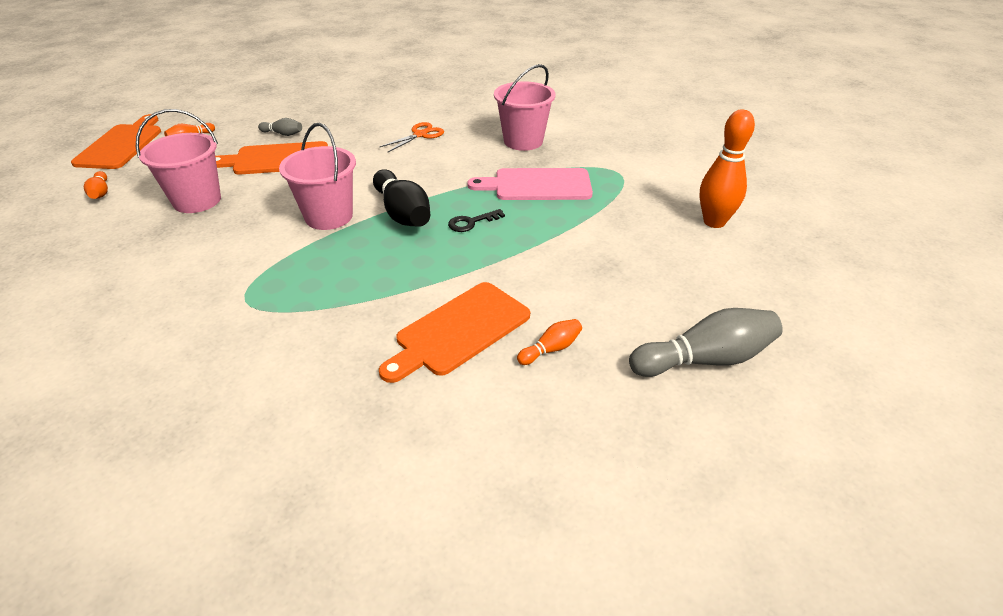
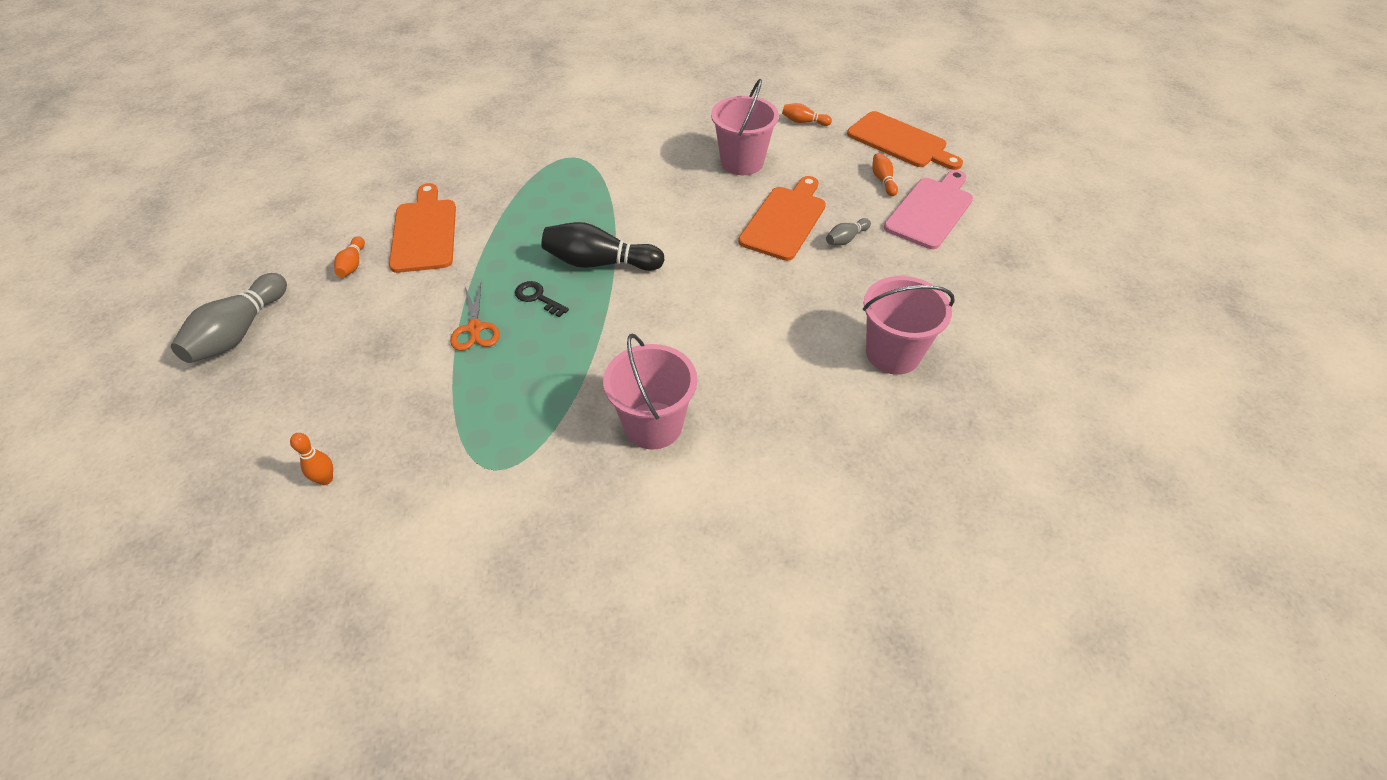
camera: 125 degrees right, 10 degrees up
pink bucket [279,123,356,230] -> pink bucket moved to [863,276,955,375]
orange scissors [380,122,444,152] -> orange scissors moved to [450,283,500,351]
black key [448,209,505,232] -> black key turned 60 degrees counterclockwise [515,281,569,317]
pink cutting board [467,168,593,200] -> pink cutting board moved to [884,170,973,249]
orange bowling pin [699,109,755,228] -> orange bowling pin [290,433,333,485], size x0.50

